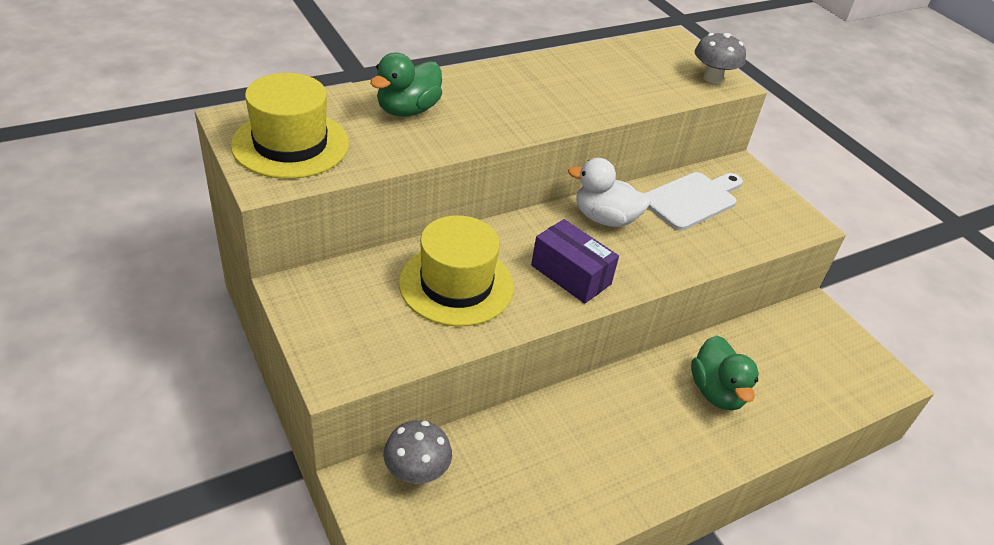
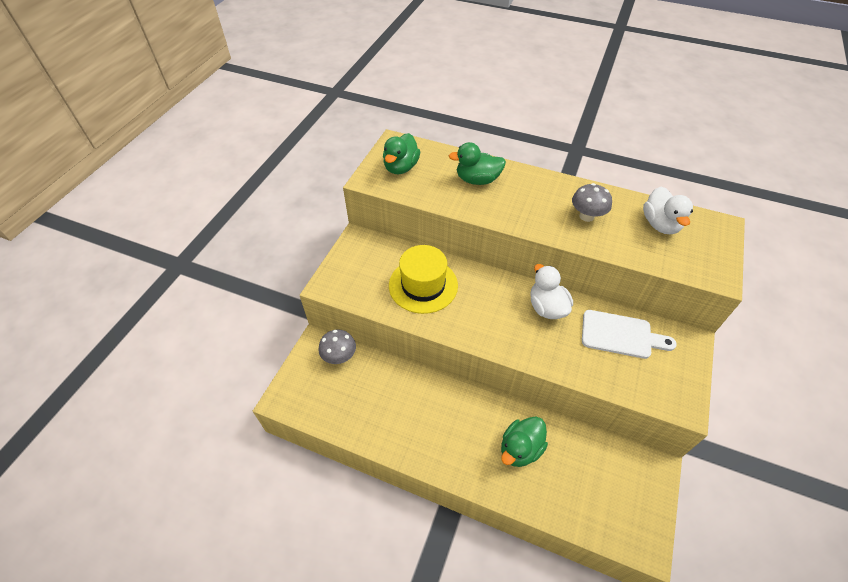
camera: 55 degrees right, 10 degrees up
yellow hat [231,73,349,179] -> green duck [383,133,420,174]
purple box [531,219,619,304] -> none
grey mushroom [695,33,746,84] -> grey mushroom moved to [572,183,612,222]
none -> white duck [643,187,693,234]

